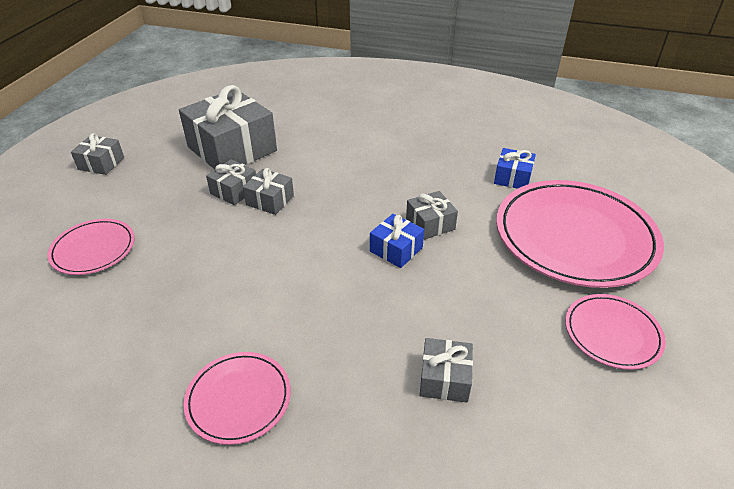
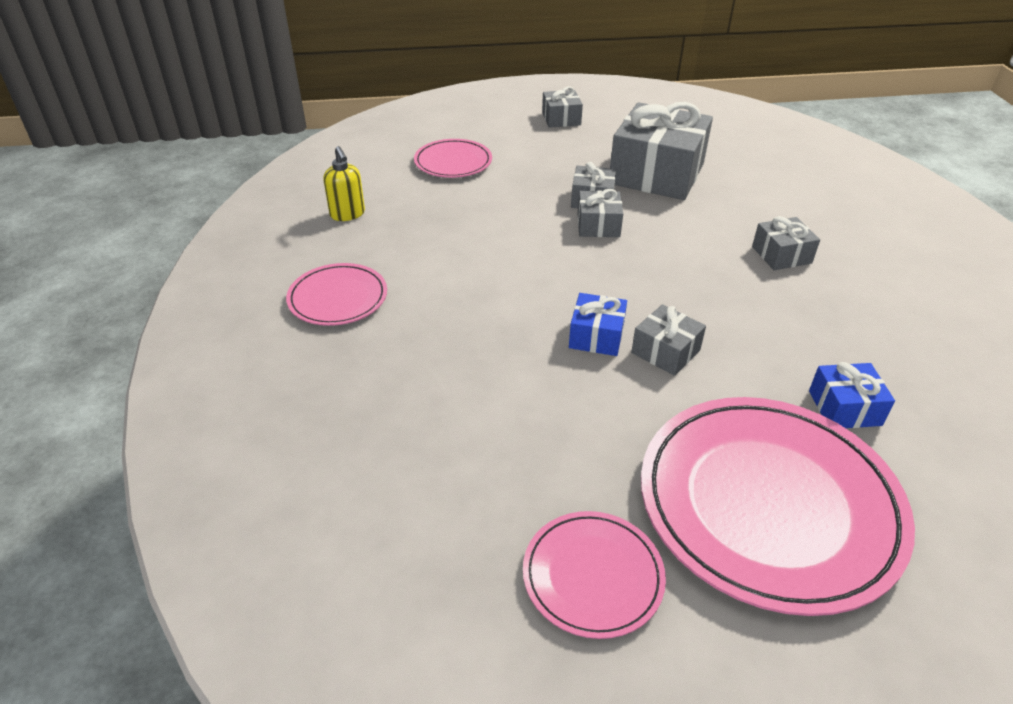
camera: 65 degrees right, 0 degrees up
grey gift [420,338,473,403] -> grey gift moved to [752,216,820,270]
none -> yellow soap dispenser [323,146,365,221]

